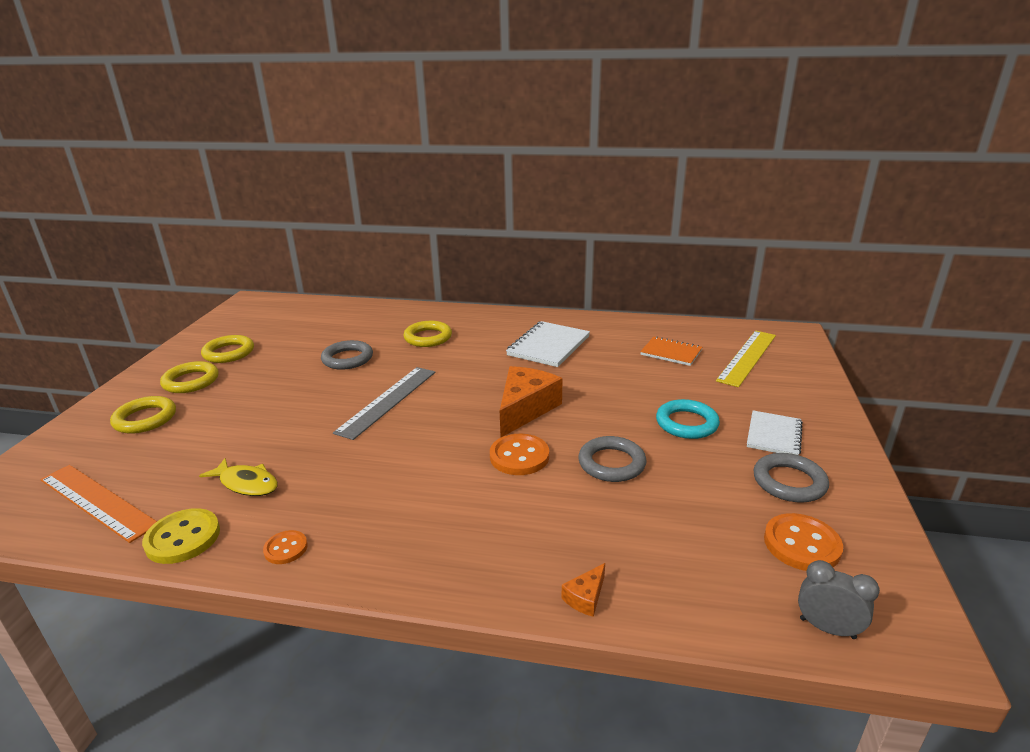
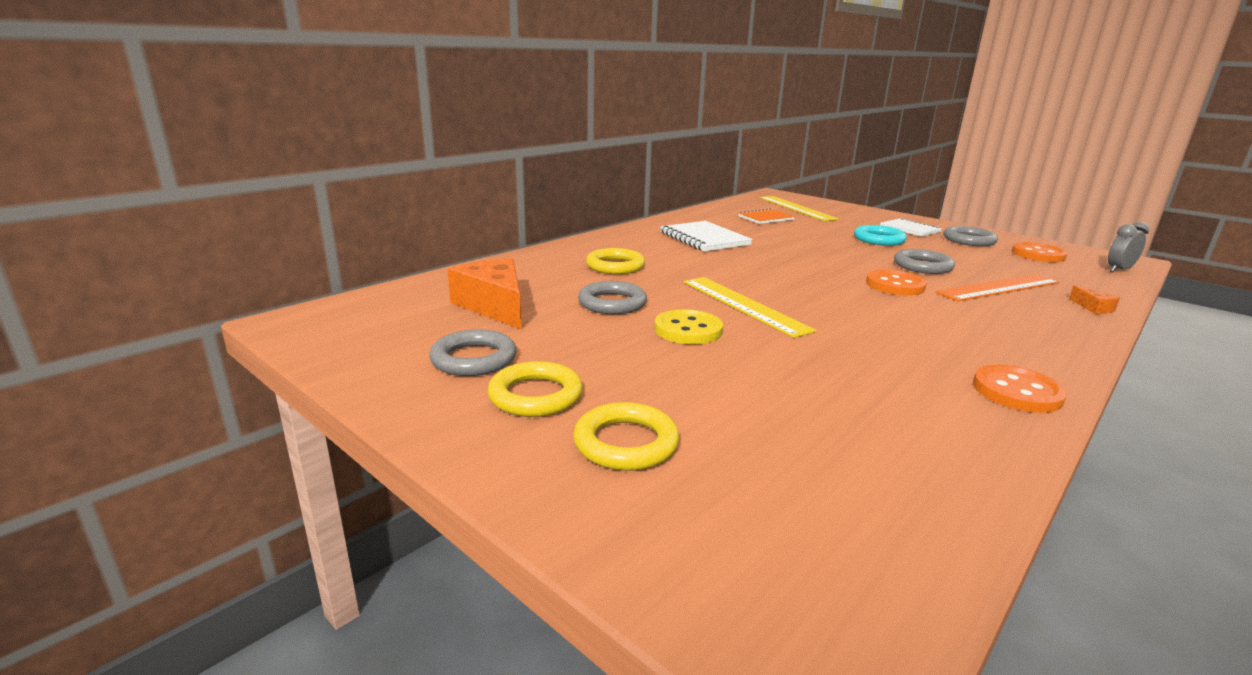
camera: 60 degrees left, 5 degrees down
orange ruler [40,465,157,543] -> orange ruler moved to [936,274,1060,302]
yellow button [142,508,220,564] -> yellow button moved to [654,309,723,344]
yellow fish [199,458,278,496] -> none
yellow ring [201,335,254,363] -> grey ring [429,329,516,376]
orange button [263,530,308,564] -> orange button [973,365,1067,413], size x1.70
grey ruler [333,367,435,440] -> yellow ruler [684,277,817,338]
orange cheese [500,366,562,437] -> orange cheese moved to [447,258,521,329]

